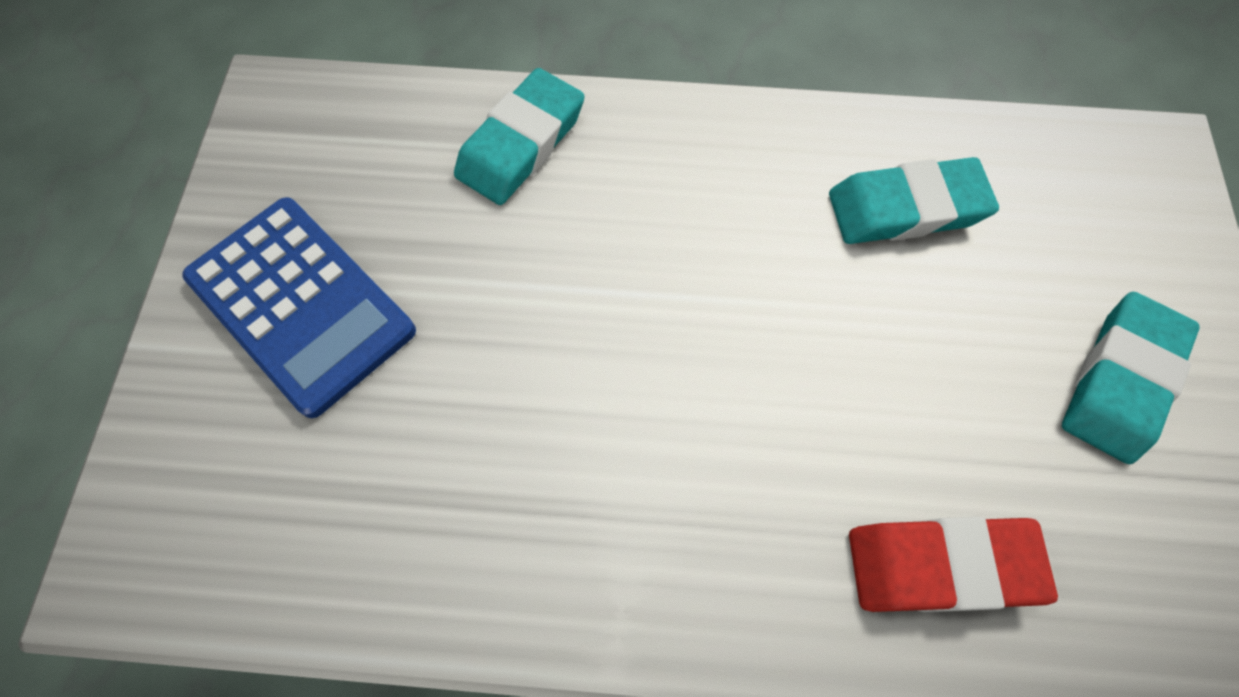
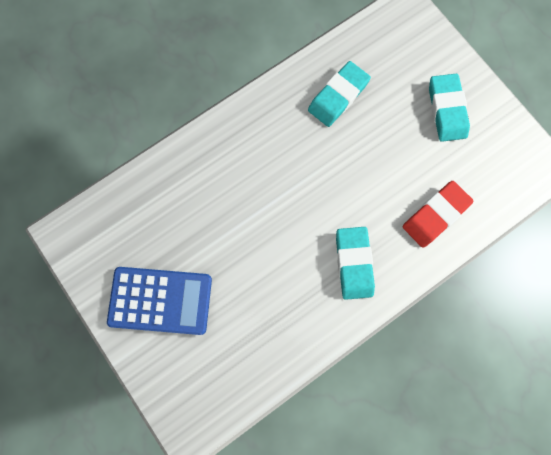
camera: 40 degrees left, 10 degrees up
turquoise eraser [454,68,585,205] -> turquoise eraser moved to [336,227,375,300]

